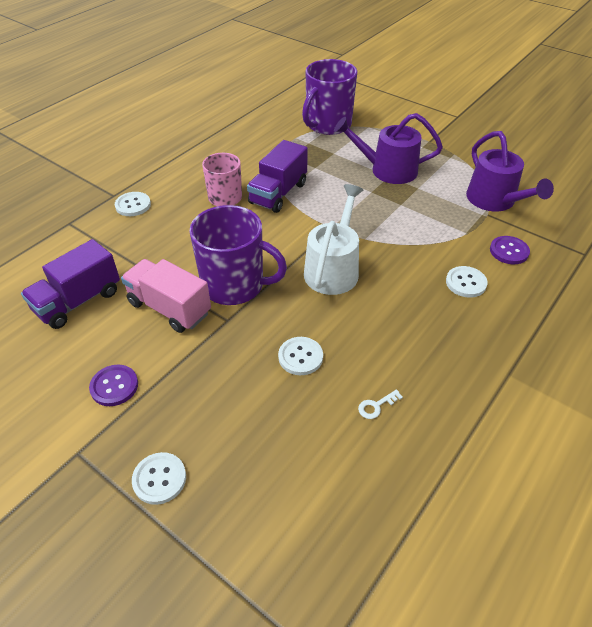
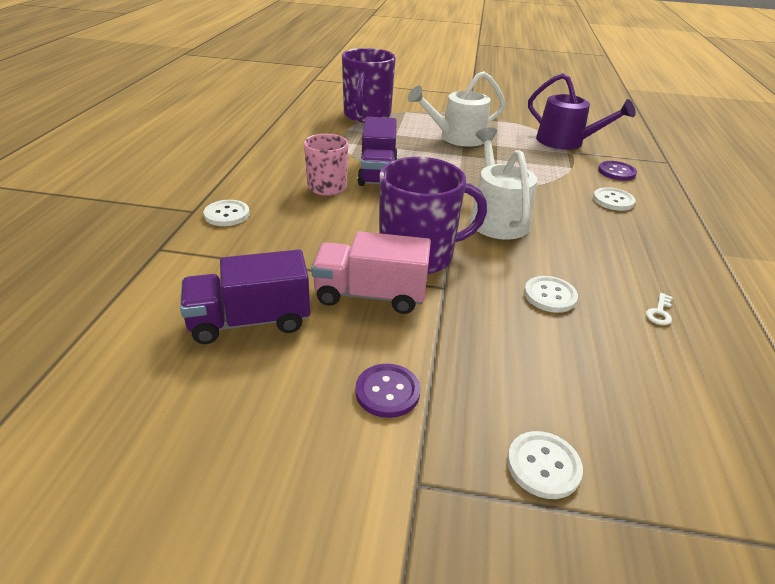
camera: 30 degrees left, 10 degrees down
purple truck [21,239,120,329] -> purple truck turned 60 degrees clockwise [180,250,310,344]
purple watering can [334,113,443,184] -> white watering can [408,71,505,147]

